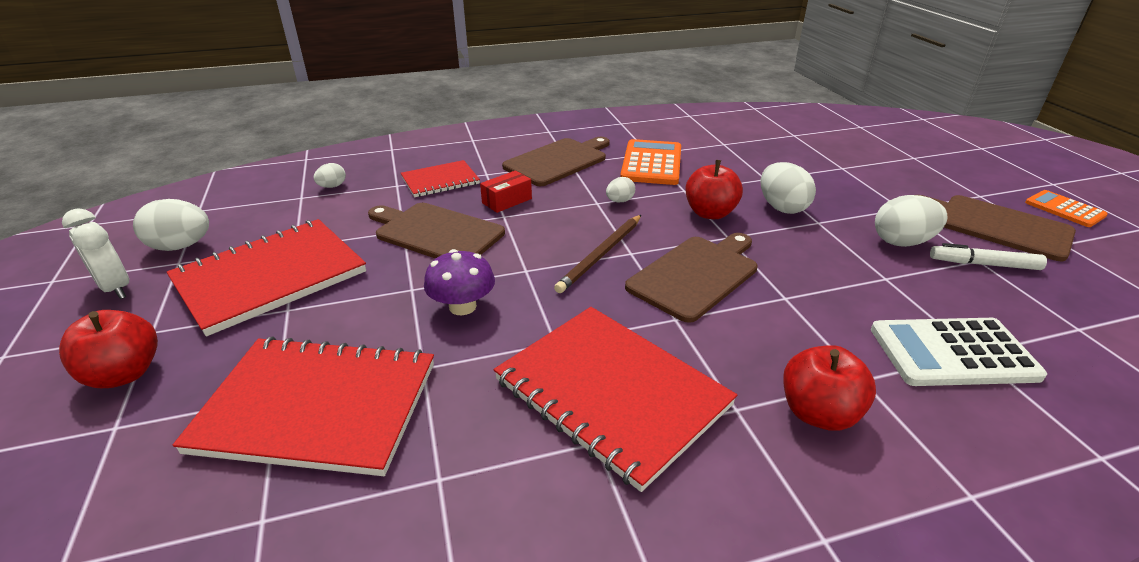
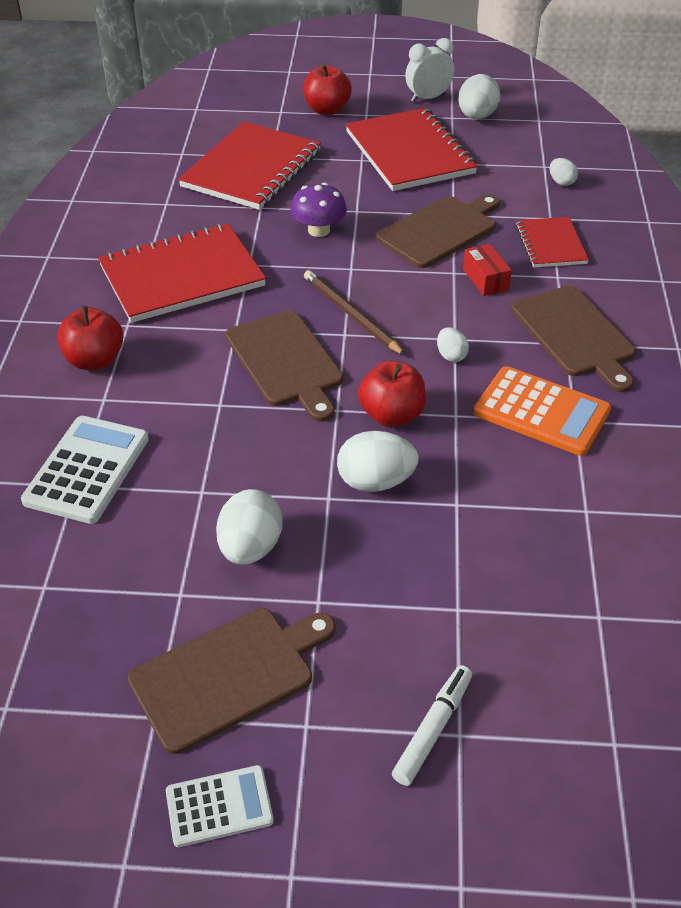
camera: 110 degrees right, 10 degrees up
white marker [930,243,1047,270] -> white marker moved to [392,665,472,786]
orange calculator [1025,190,1108,227] -> white calculator [166,765,274,847]

